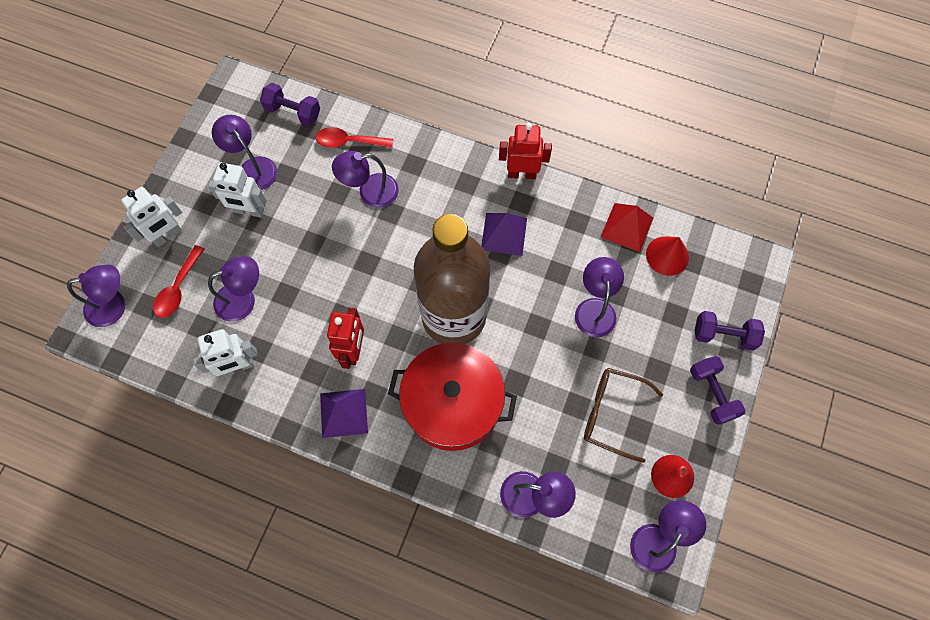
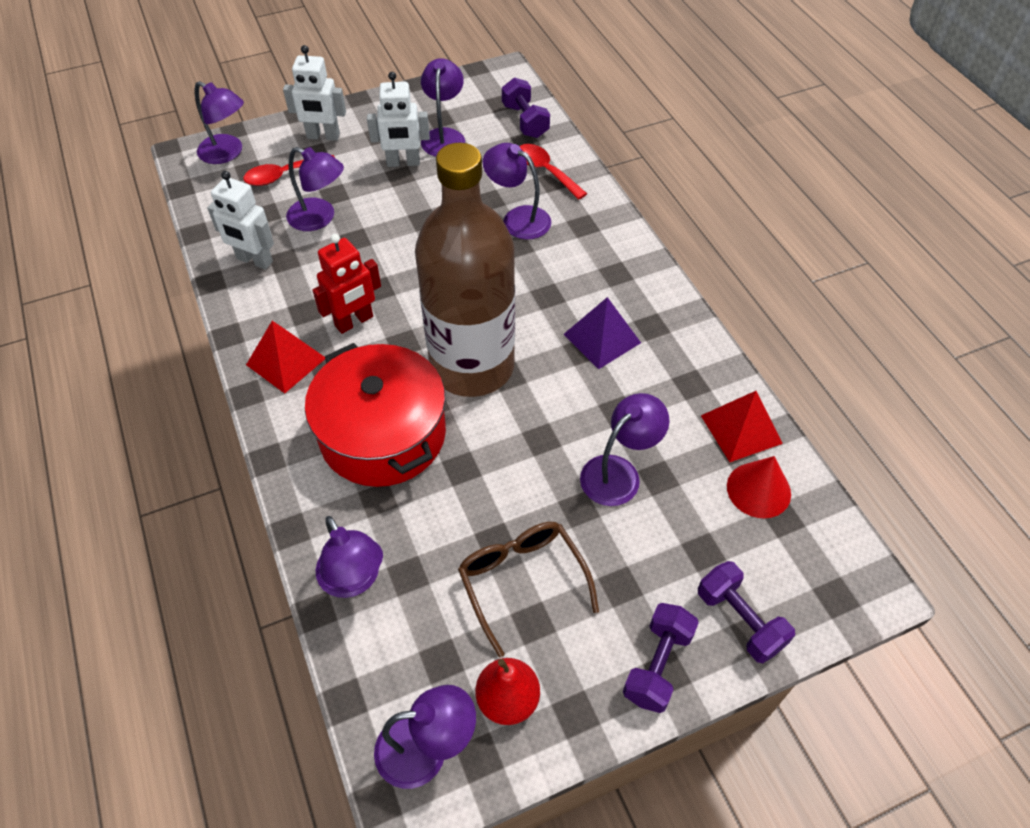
camera: 45 degrees right, 15 degrees down
white robot [208,163,267,217] -> white robot turned 60 degrees counterclockwise [367,72,430,167]
purple pyramid [320,389,368,438] -> red pyramid [246,321,325,393]
red robot [499,123,552,179] -> none

